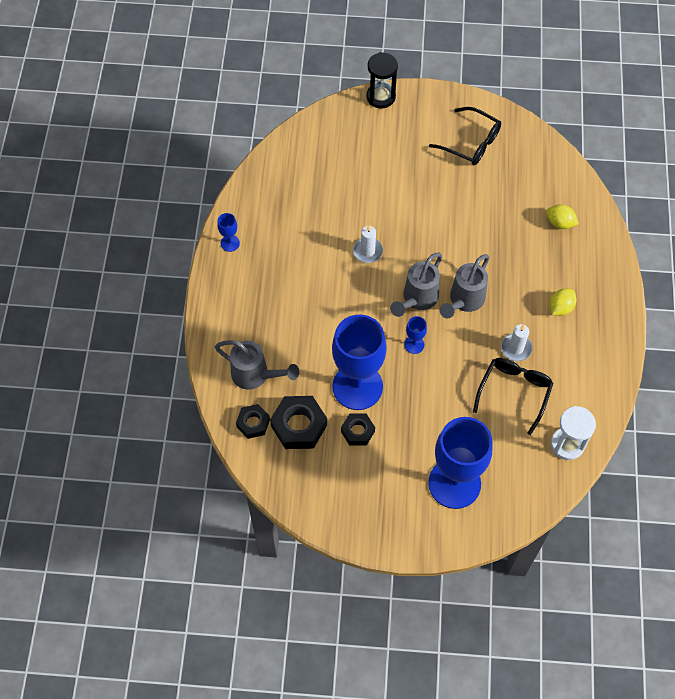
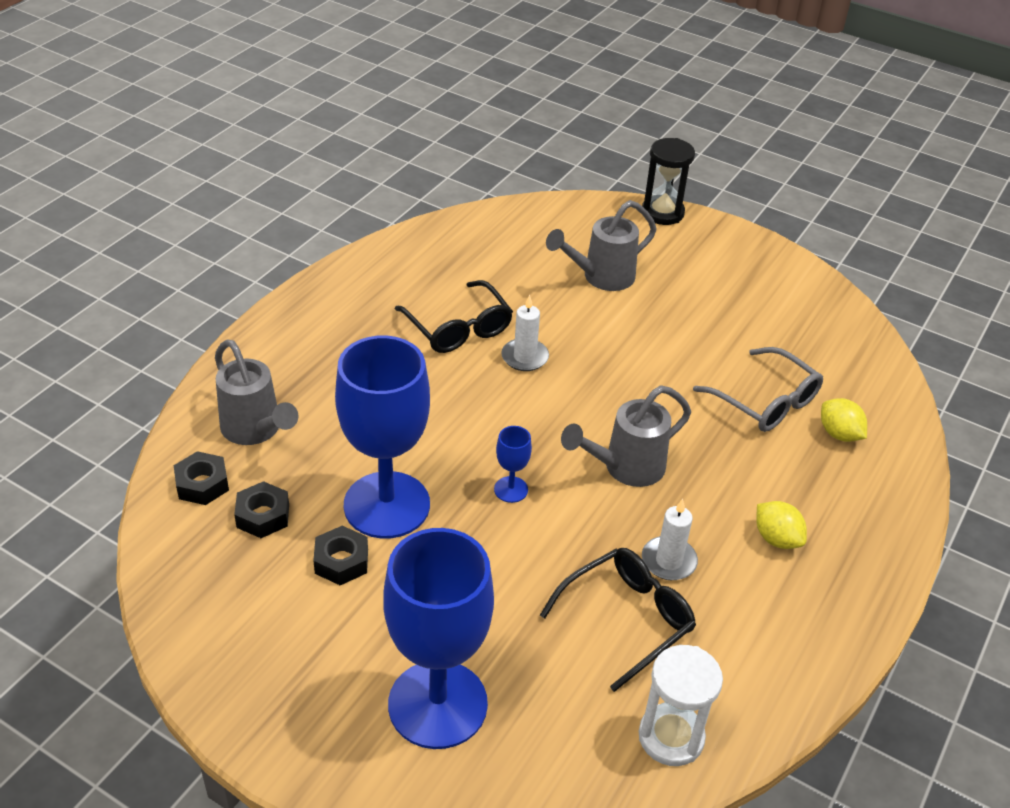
camera: 25 degrees right, 20 degrees down
blue goblet [217,213,240,252] -> none
black nut [270,396,327,449] -> black nut [234,481,289,538], size x0.60
grey watering can [390,253,442,317] -> grey watering can moved to [546,200,657,291]
black glasses [429,107,501,165] -> black glasses moved to [395,280,513,353]
yellow lemon [550,289,576,316] -> yellow lemon turned 75 degrees clockwise [756,501,807,549]
none -> grey glasses [693,347,823,432]

